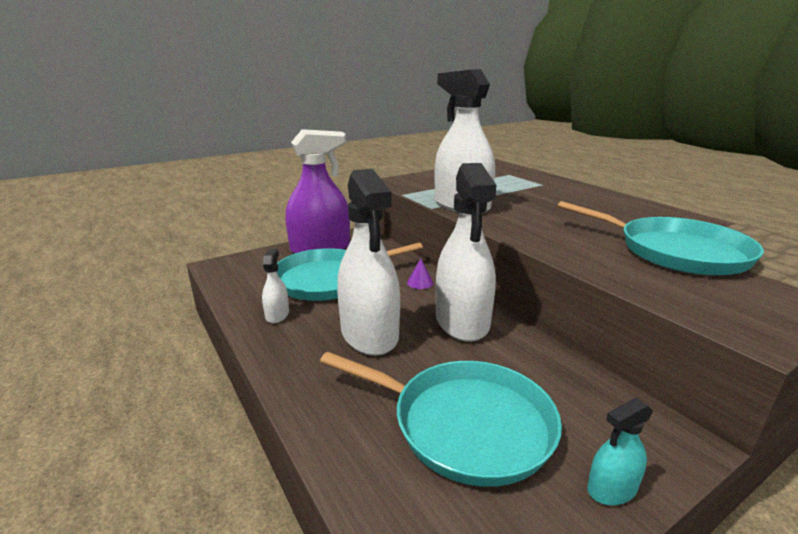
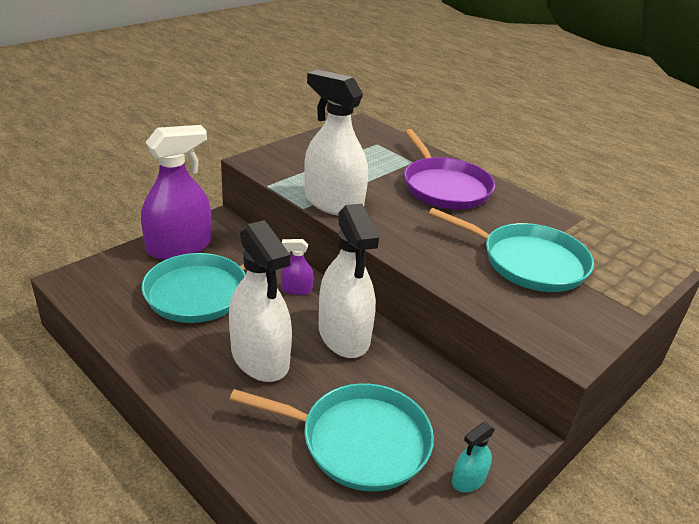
camera: 15 degrees left, 10 degrees up
white spray bottle [262,249,289,324] -> none
purple cone [407,258,433,289] -> purple spray bottle [281,239,314,295]
none -> purple pan [404,129,495,209]

